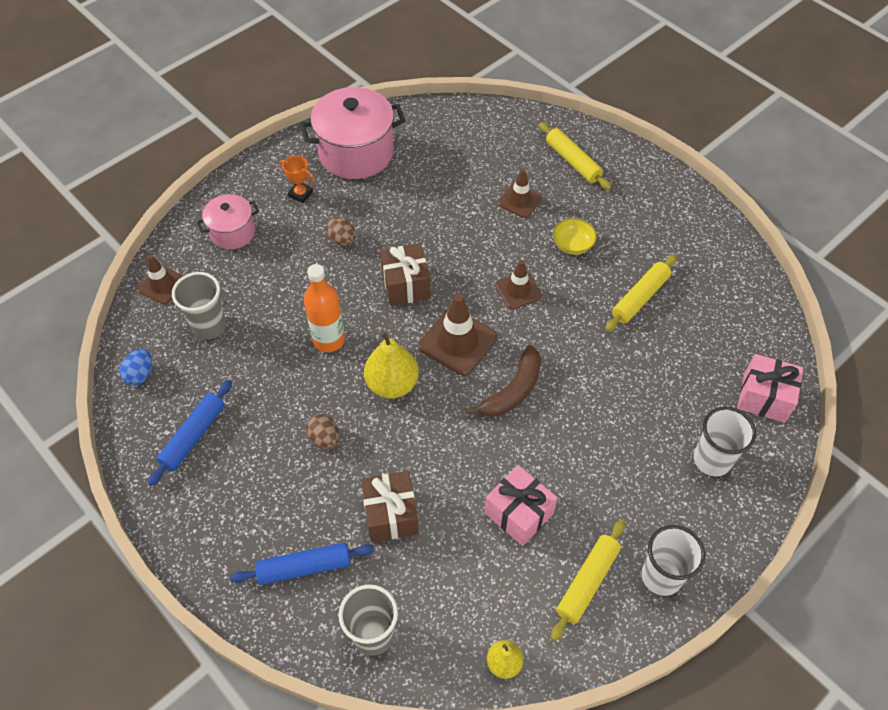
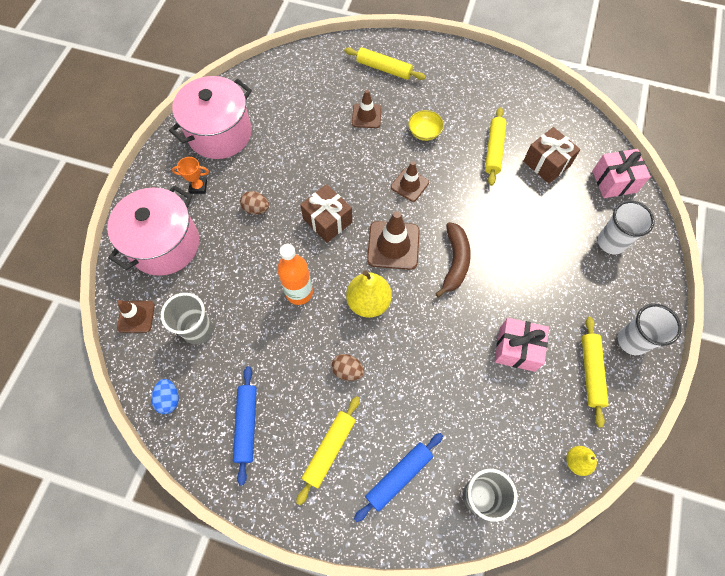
camera: 30 degrees left, 10 degrees up
pink pot [196,194,259,249] -> pink pot [107,185,199,276], size x1.76
brown gift [361,471,419,542] -> brown gift moved to [523,127,581,184]
none -> yellow rolling pin [296,396,360,505]

